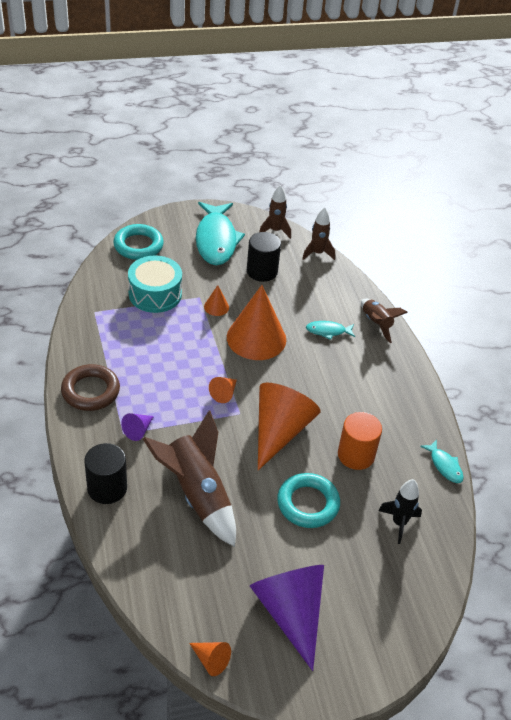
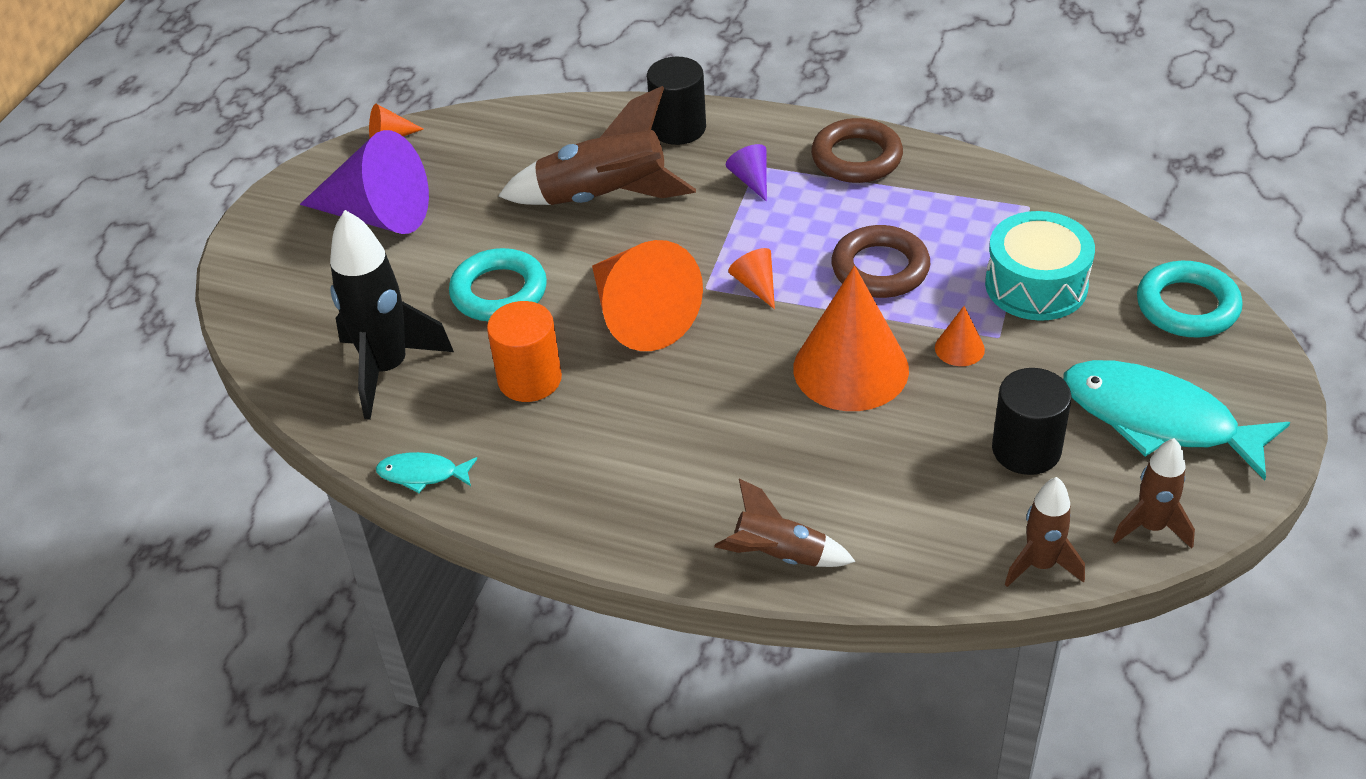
camera: 130 degrees right, 0 degrees up
turquoise fish [306,321,355,340] -> none
black rocket [378,479,422,544] -> black rocket [330,210,454,420], size x1.75
none -> brown ring [832,225,930,298]

